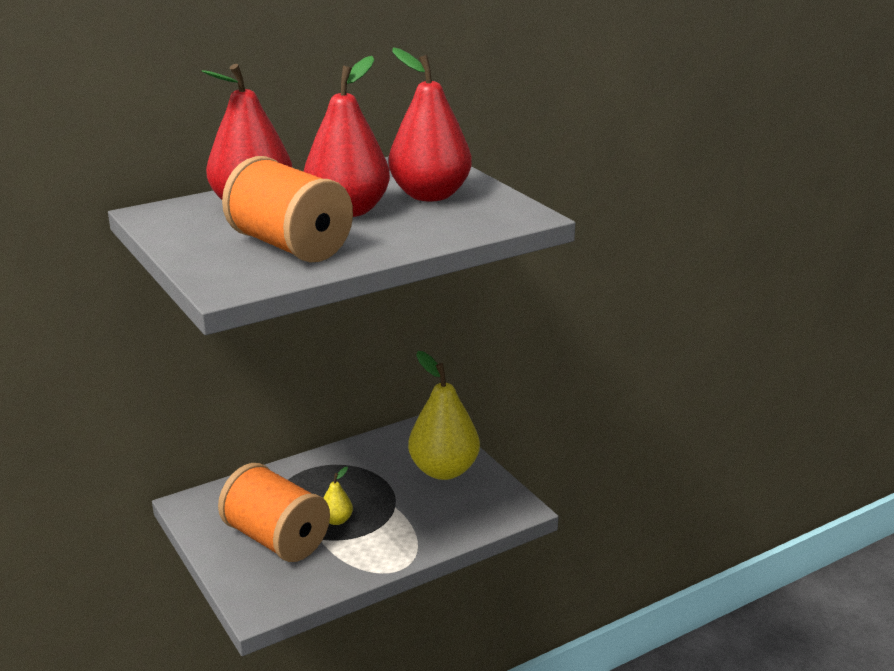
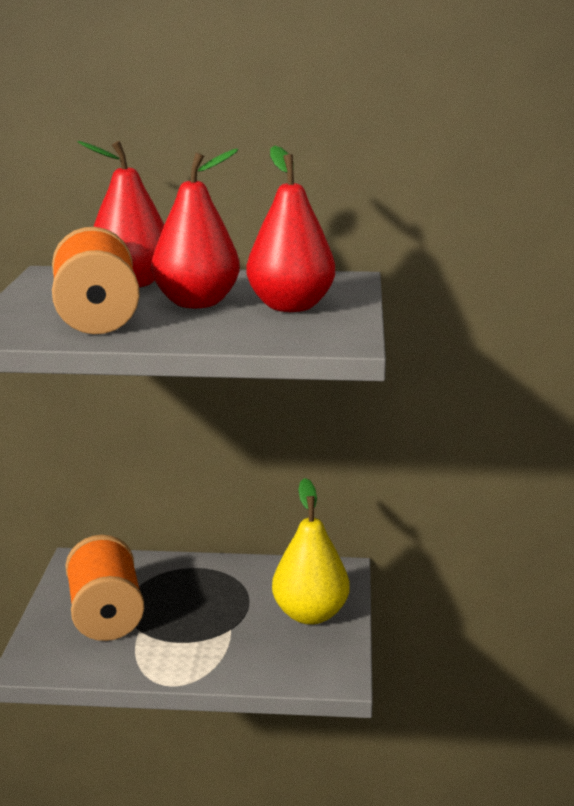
camera: 35 degrees right, 5 degrees down
yellow pear [324,467,353,525] -> none

